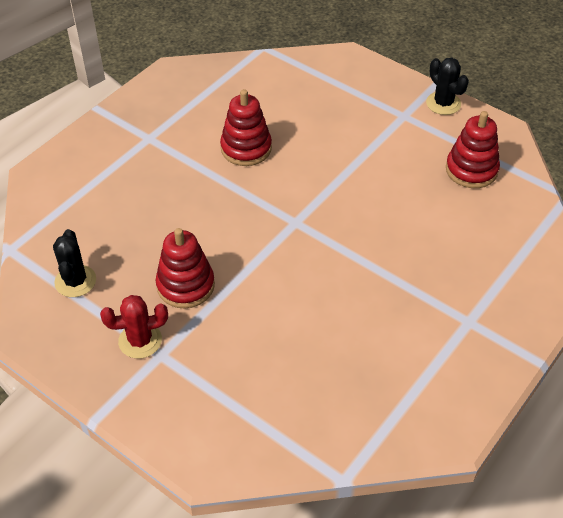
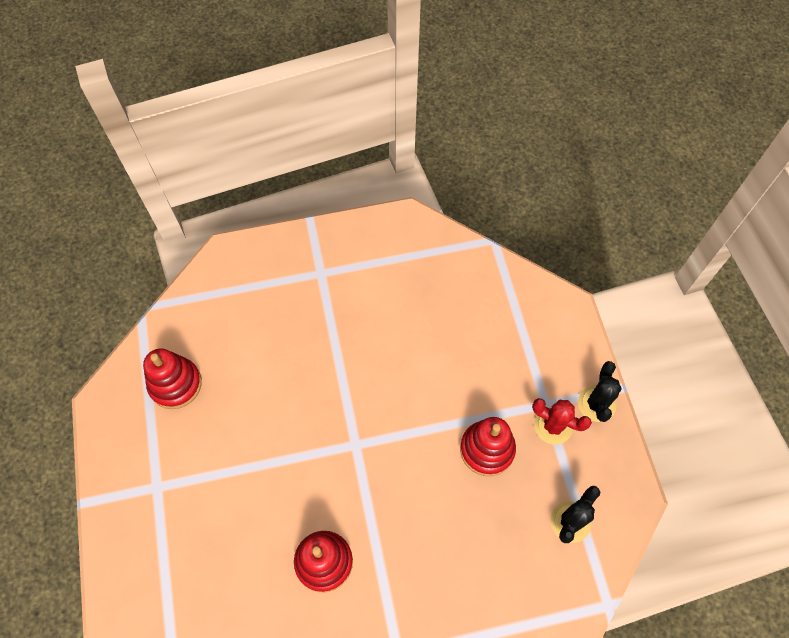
camera: 140 degrees left, 15 degrees up
black cactus [426,58,469,115] -> black cactus moved to [578,361,622,422]

